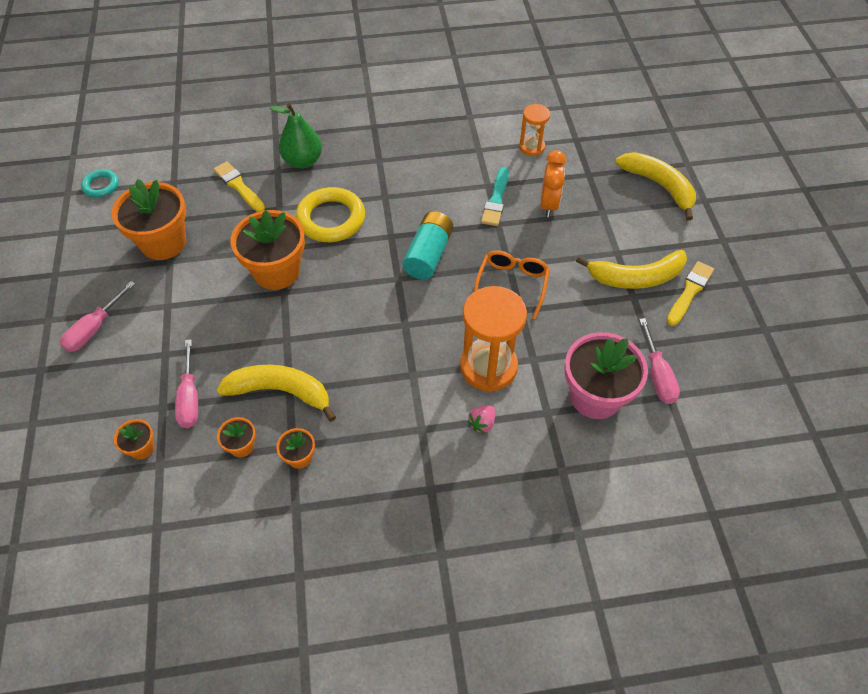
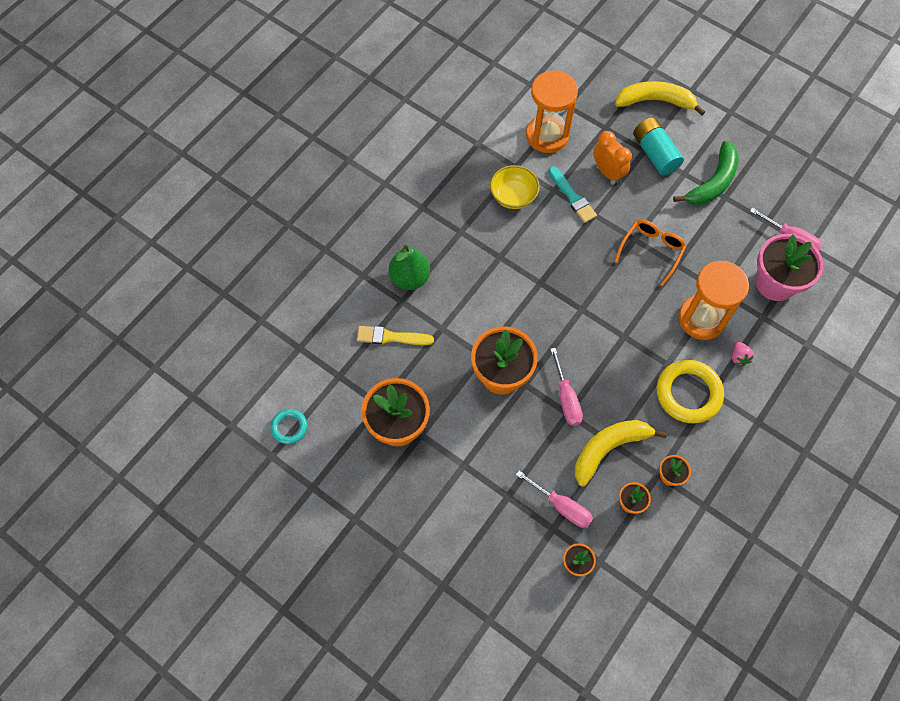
camera: 45 degrees left, 10 degrees up
pink screwdriver [60,281,135,352] -> pink screwdriver moved to [550,348,583,426]
yellow ring [296,187,365,242] -> yellow ring moved to [657,360,724,423]
turquoise battery [402,211,453,280] -> turquoise battery moved to [633,117,684,175]
orange glasses [474,250,550,319] -> orange glasses turned 60 degrees clockwise [614,220,686,286]
orange hourglass [519,104,550,156] -> orange hourglass [526,70,578,153], size x1.82
yellow banana [576,250,687,289] -> green banana [673,141,738,205]
yellow brush [667,261,714,326] -> none
none -> yellow bowl [490,165,540,209]

